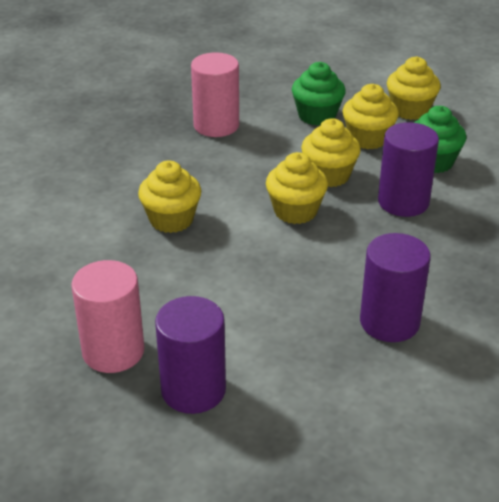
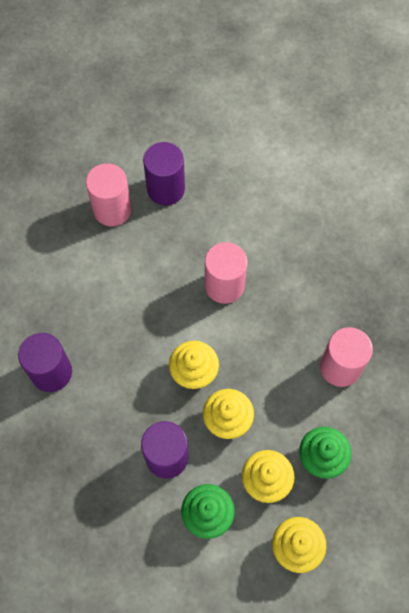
camera: 115 degrees right, 30 degrees up
yellow cupcake [138,160,201,233] -> pink cylinder [205,242,248,304]
purple cylinder [155,296,226,414] -> purple cylinder moved to [143,142,185,205]

